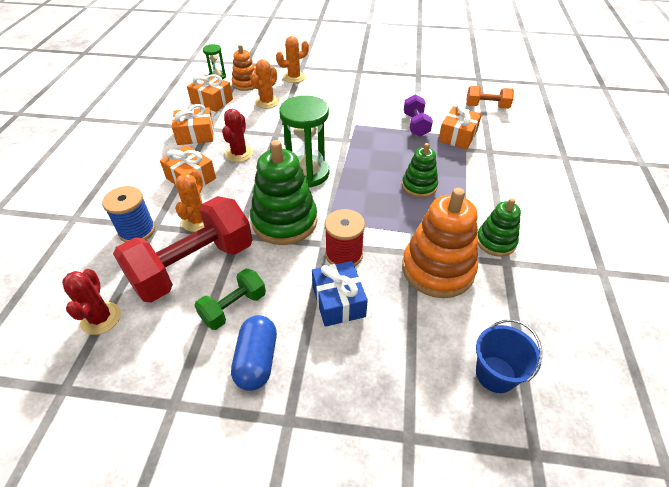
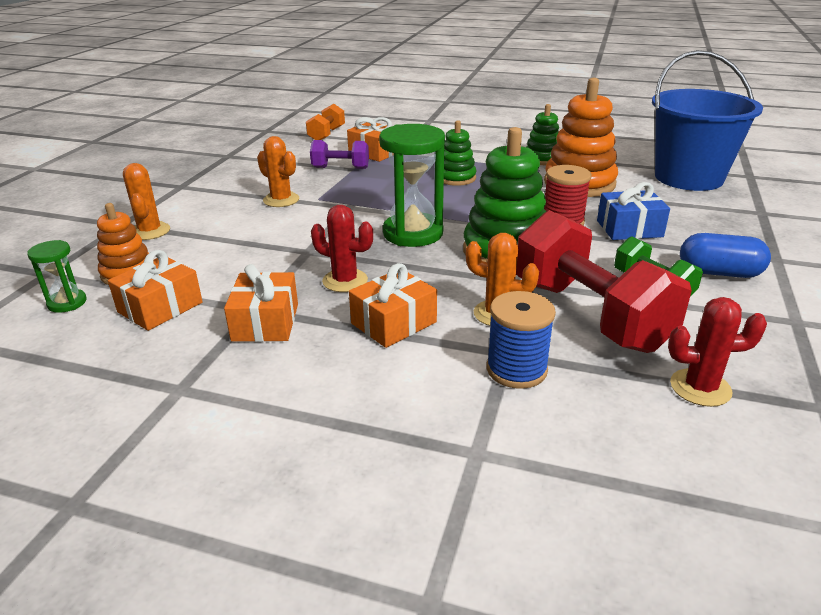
camera: 80 degrees left, 15 degrees down
orange cactus [250,59,279,109] -> orange cactus moved to [257,136,299,207]
blue bucket [476,320,542,393] -> blue bucket [652,50,763,191], size x2.06

